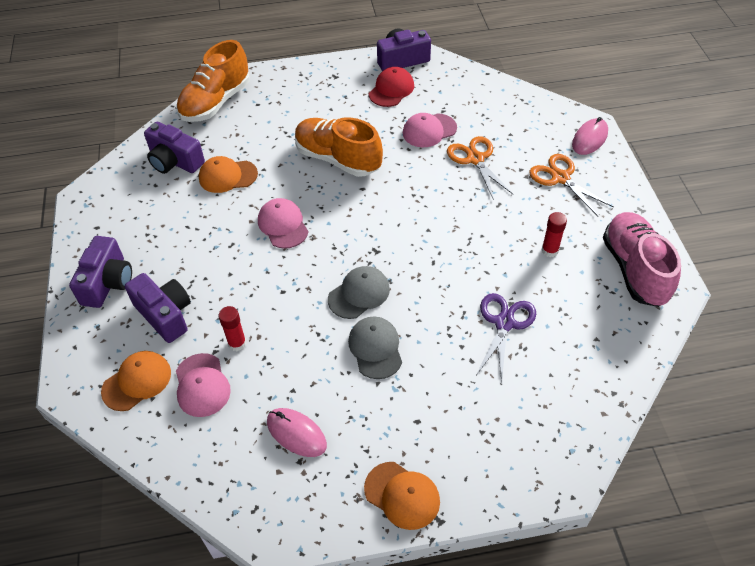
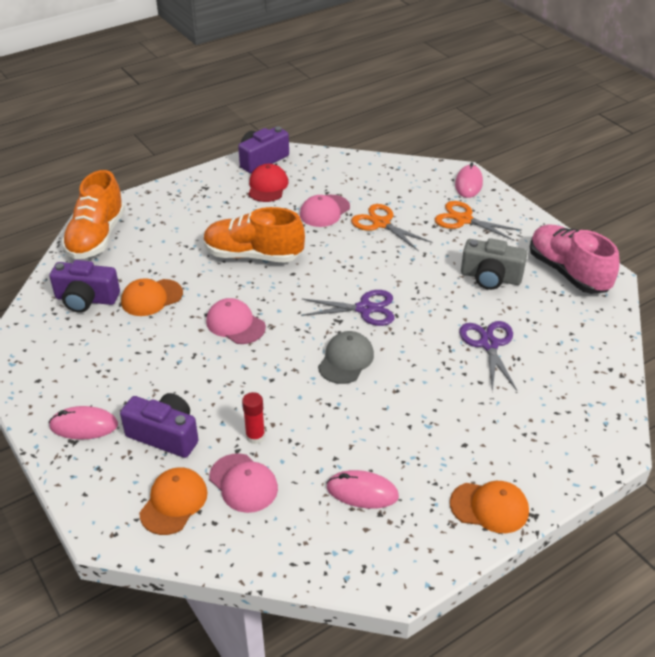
camera: 25 degrees left, 10 degrees down
purple camera [69,236,132,308] -> pink mouse [49,406,118,440]
grey cap [348,316,402,379] -> none
red glue stick [542,212,567,257] -> grey camera [461,238,527,290]
none -> purple scissors [301,290,394,326]

